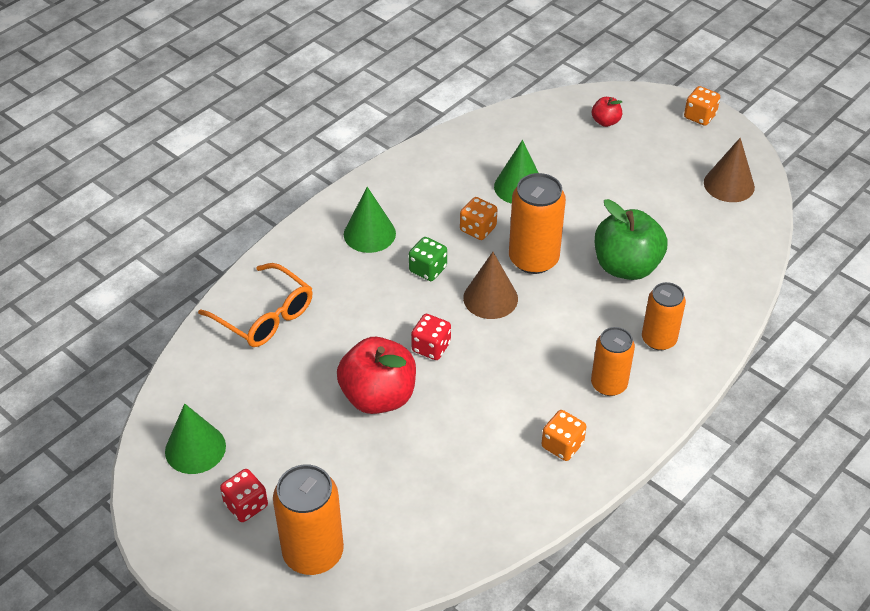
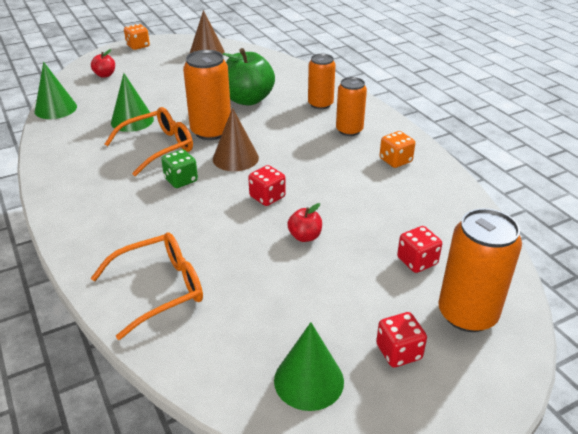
camera: 70 degrees left, 10 degrees down
red apple [337,337,416,414] -> red apple [287,203,322,242], size x0.47
green cone [344,187,396,253] -> green cone moved to [35,62,77,119]
orange dice [460,197,497,240] -> orange glasses [105,107,193,176]
none -> red dice [397,226,442,273]

